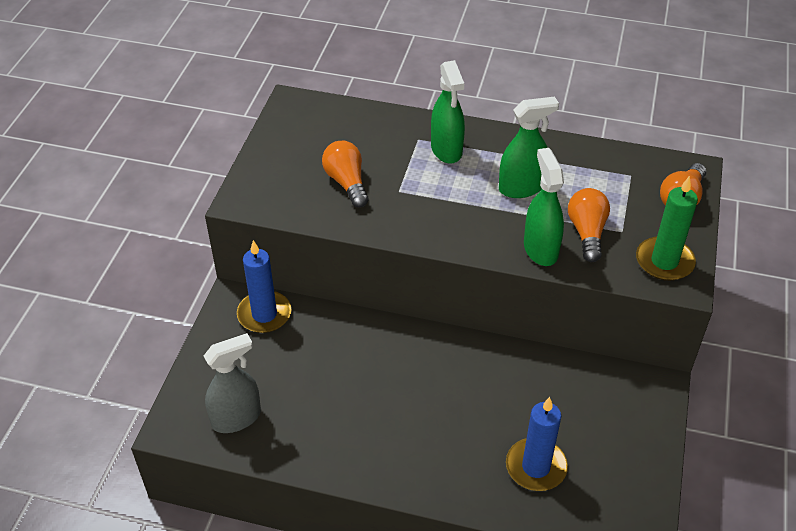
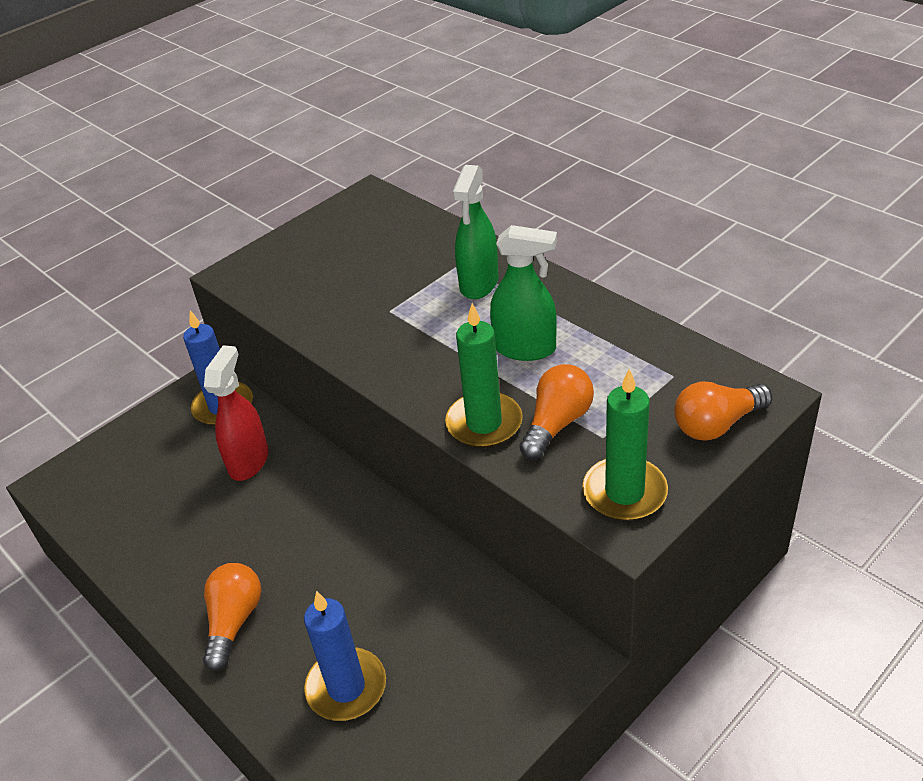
camera: 35 degrees right, 5 degrees down
grey spray bottle [204,333,261,433] -> none
orange light bulb [322,141,369,208] -> orange light bulb moved to [203,563,261,671]
green spray bottle [524,148,564,266] -> green candle [445,303,523,448]
none -> red spray bottle [204,345,268,481]

